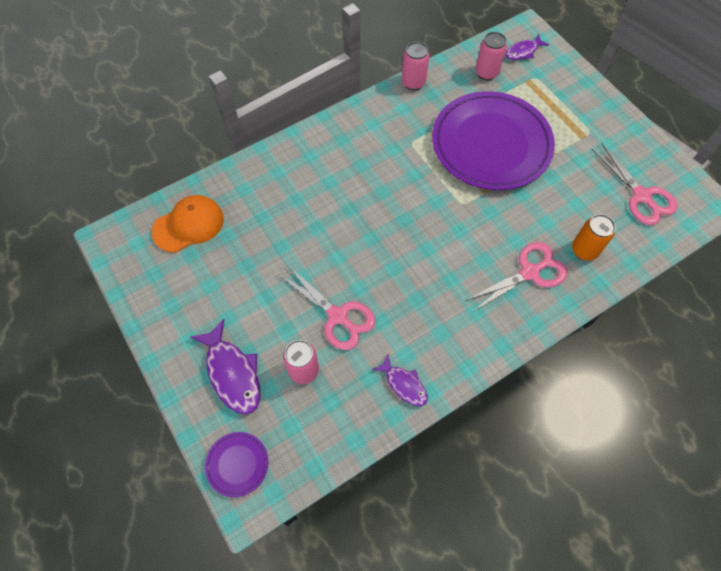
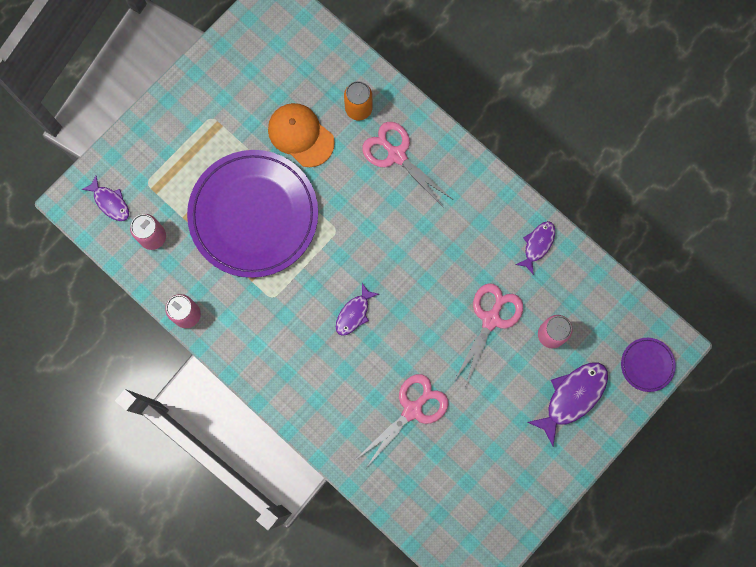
camera: 105 degrees left, 15 degrees up
orange cap [152,195,224,253] -> orange cap moved to [268,103,335,167]
pink scissors [592,144,677,225] -> pink scissors moved to [358,374,448,468]
none -> purple fish [336,283,379,336]

